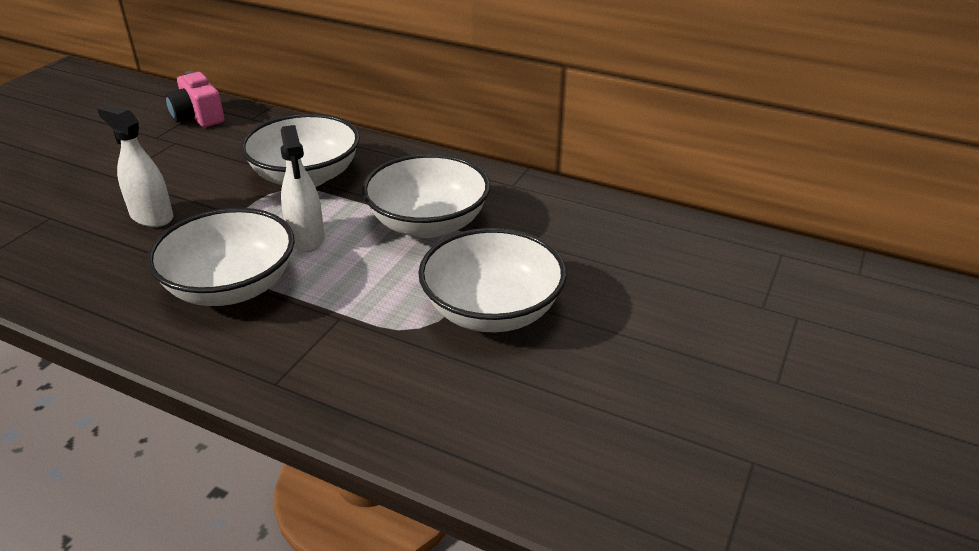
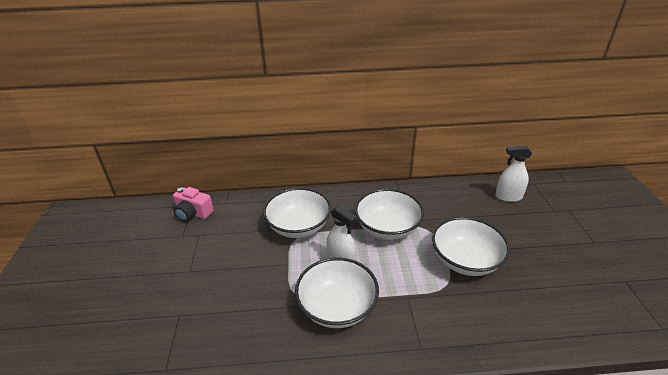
camera: 30 degrees left, 0 degrees up
white spray bottle [97,104,173,227] -> white spray bottle moved to [495,146,532,202]

